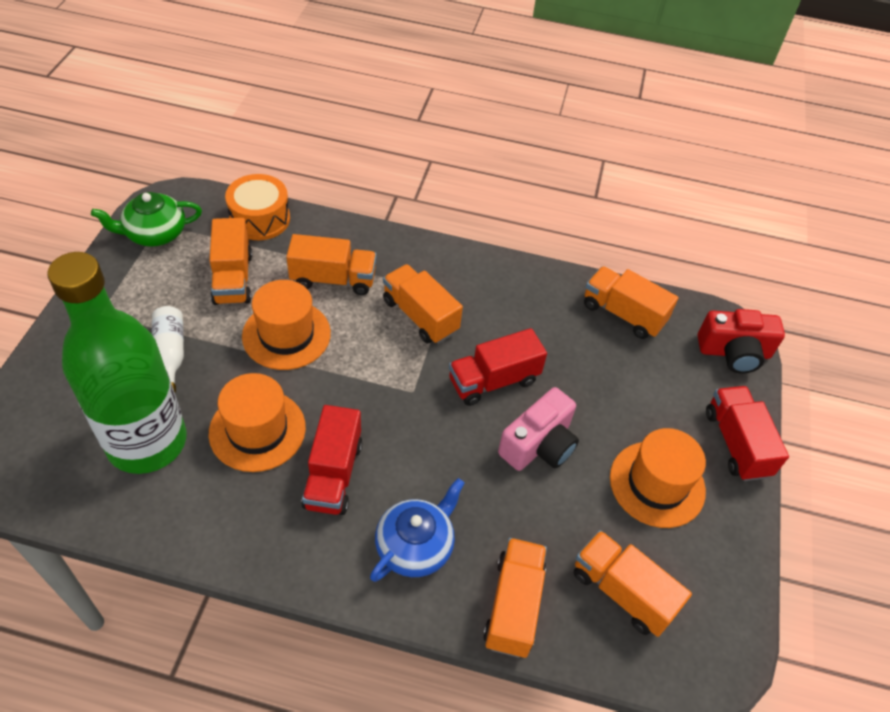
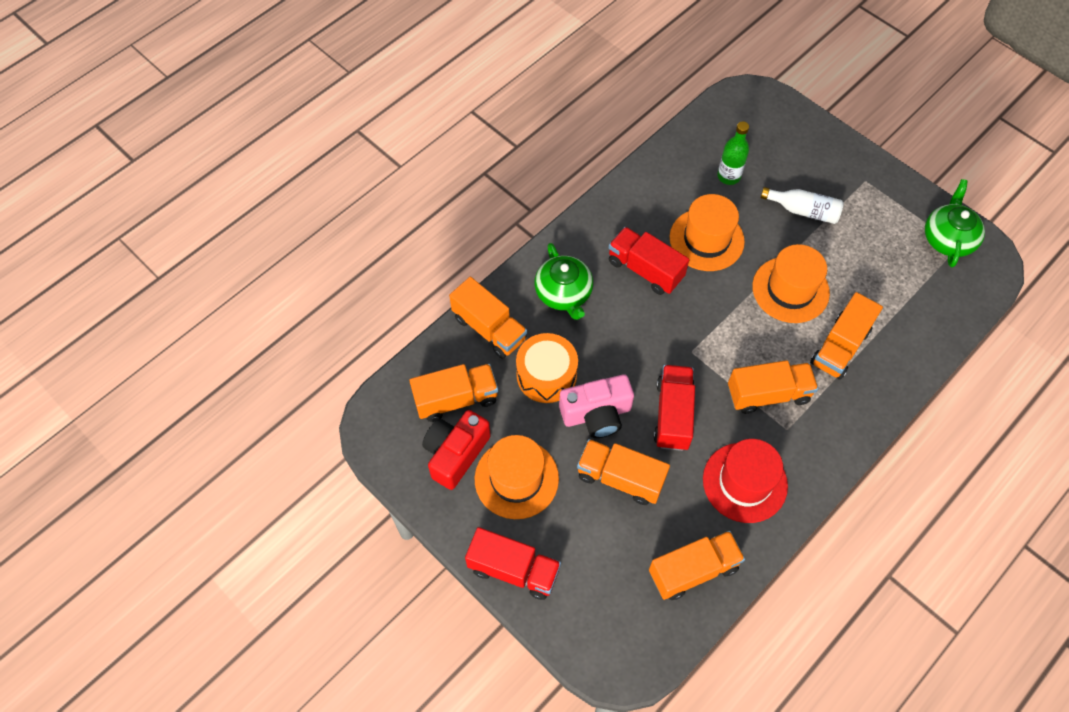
camera: 125 degrees right, 10 degrees up
green bottle [48,252,187,474] -> green bottle [717,121,749,185], size x0.41
orange truck [209,218,252,305] -> orange truck moved to [577,439,670,505]
orange drum [225,174,290,240] -> orange drum moved to [516,333,578,403]
blue teapot [370,478,465,582] -> green teapot [534,243,593,320]
pink camera [498,387,579,471] -> pink camera turned 90 degrees counterclockwise [559,374,634,438]
red camera [698,309,785,374] -> red camera moved to [422,410,491,490]
none -> red hat [703,439,788,523]

